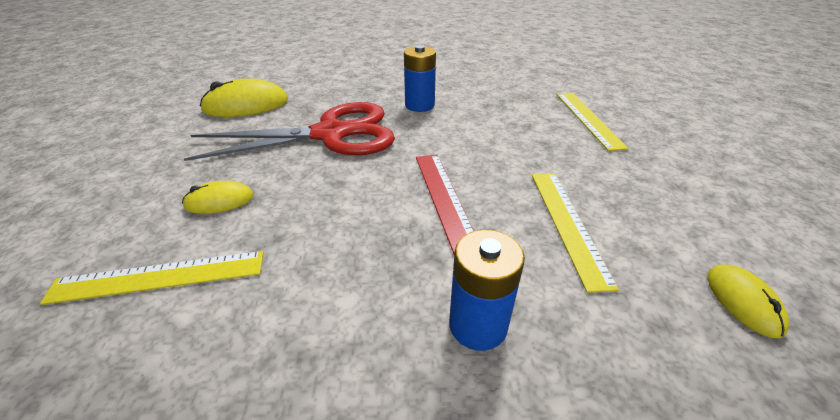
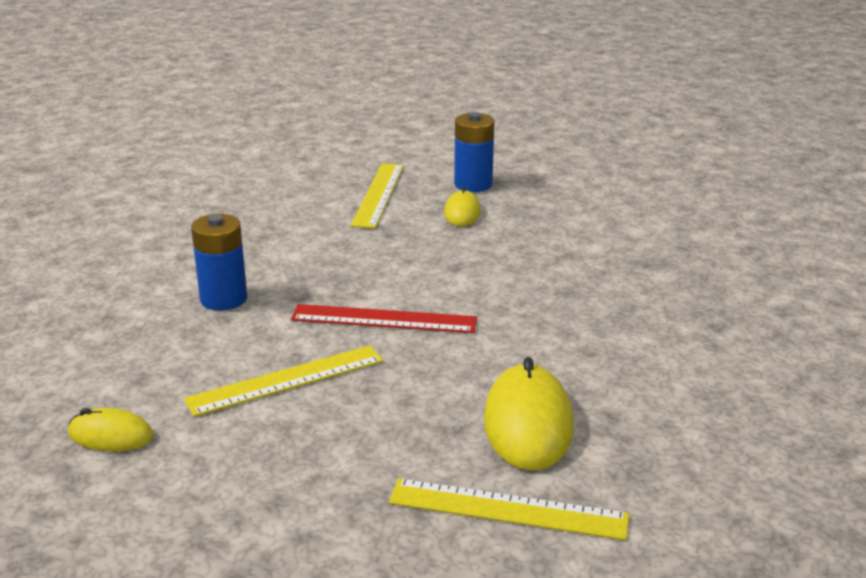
camera: 110 degrees right, 10 degrees down
red scissors [184,102,395,161] -> none
yellow mouse [200,79,288,117] -> yellow mouse moved to [484,357,573,471]
blue battery [404,45,436,112] -> blue battery moved to [454,112,494,192]
yellow ruler [532,173,619,293] -> yellow ruler turned 45 degrees counterclockwise [183,345,384,417]

